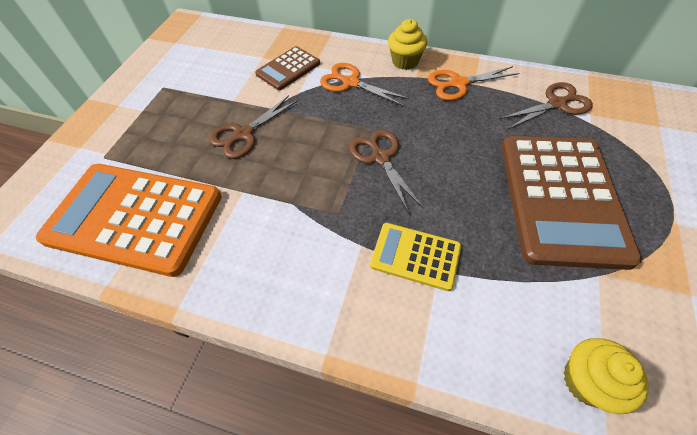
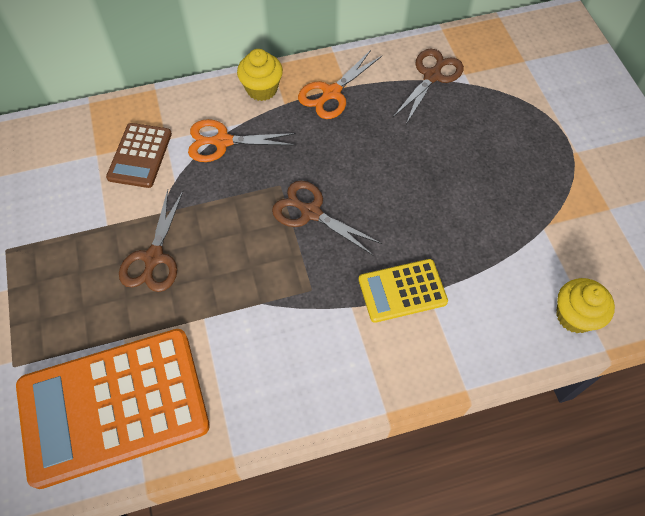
camera: 35 degrees left, 5 degrees up
brown calculator [501,136,642,270] -> none

